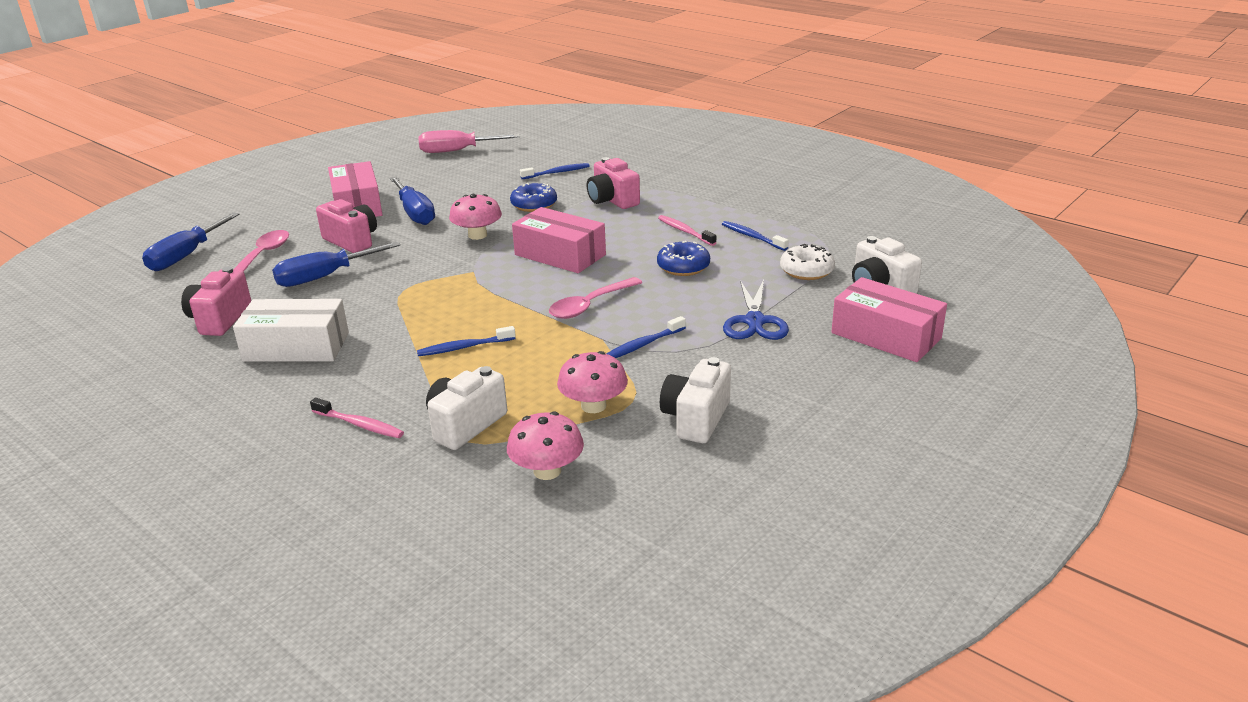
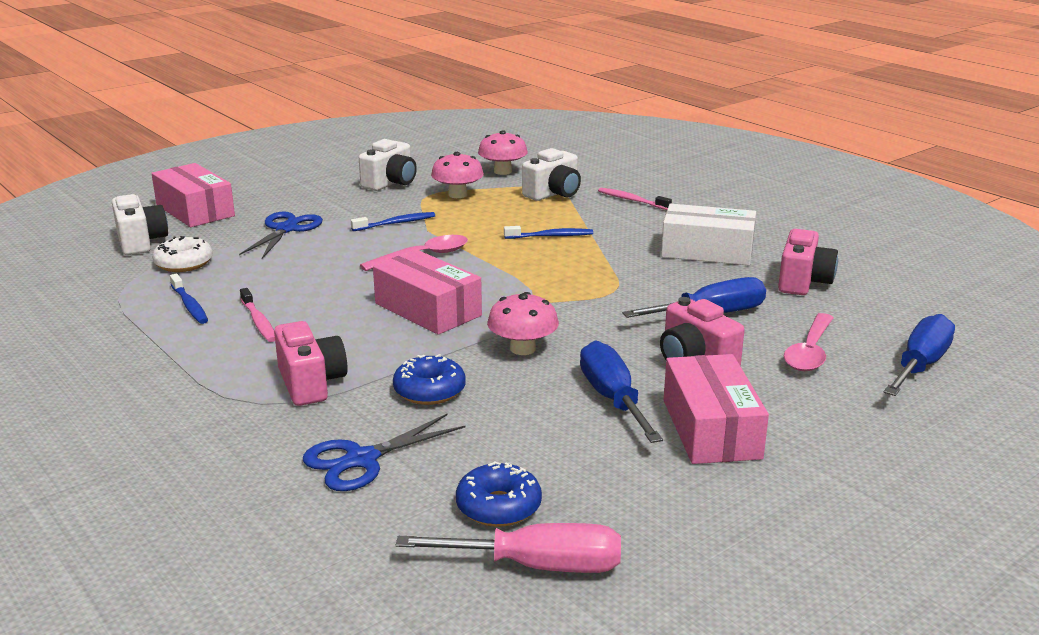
camera: 170 degrees left, 5 degrees down
blue toothbrush [520,163,590,179] -> blue scissors [303,414,466,491]
blue donut [657,241,710,276] -> blue donut moved to [456,461,542,527]

